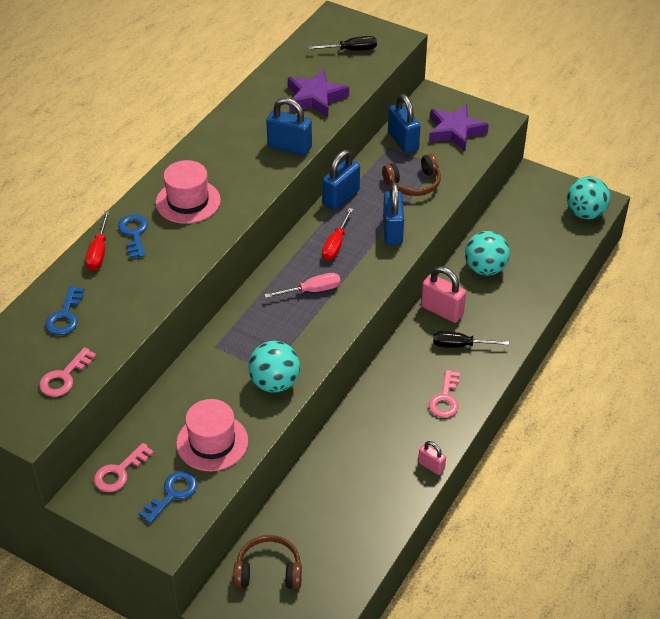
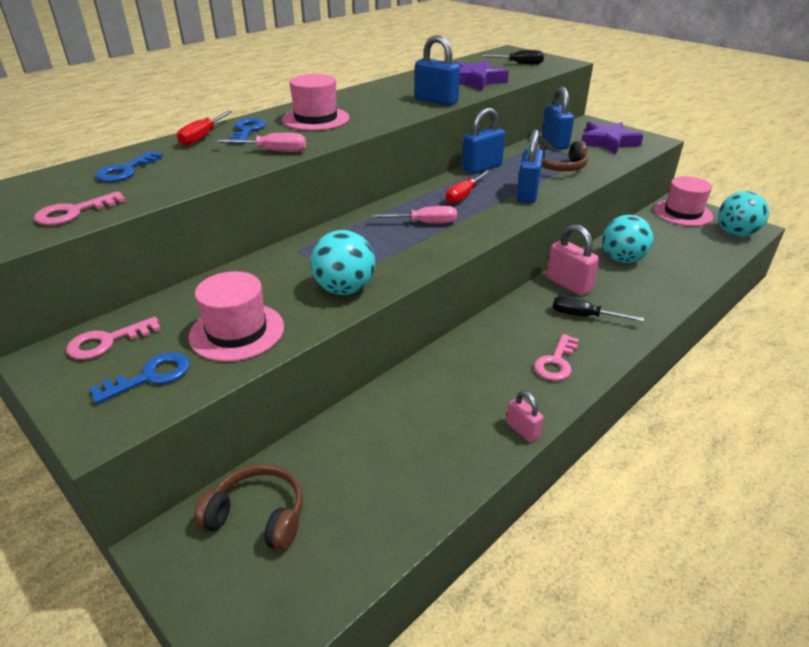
camera: 15 degrees right, 10 degrees down
none -> pink screwdriver [214,133,306,152]
none -> pink hat [654,176,713,226]

